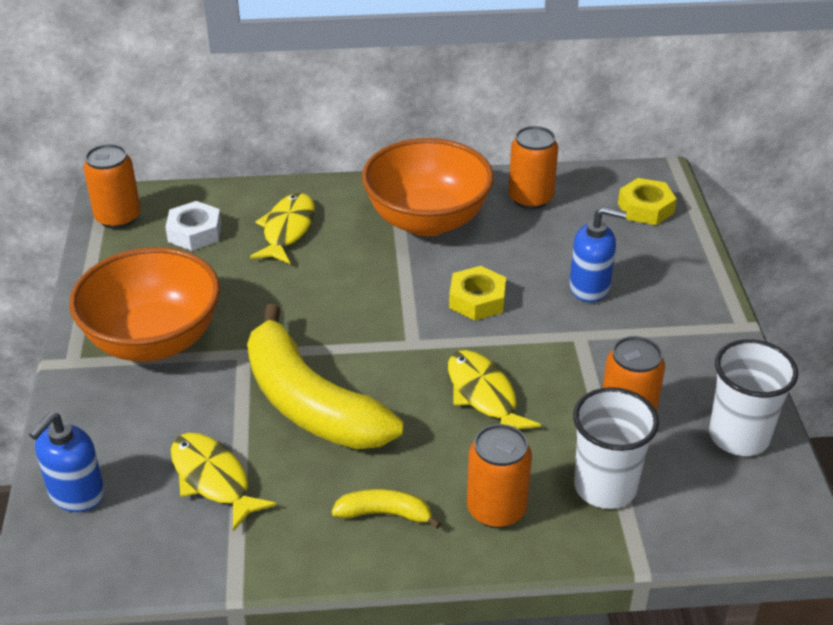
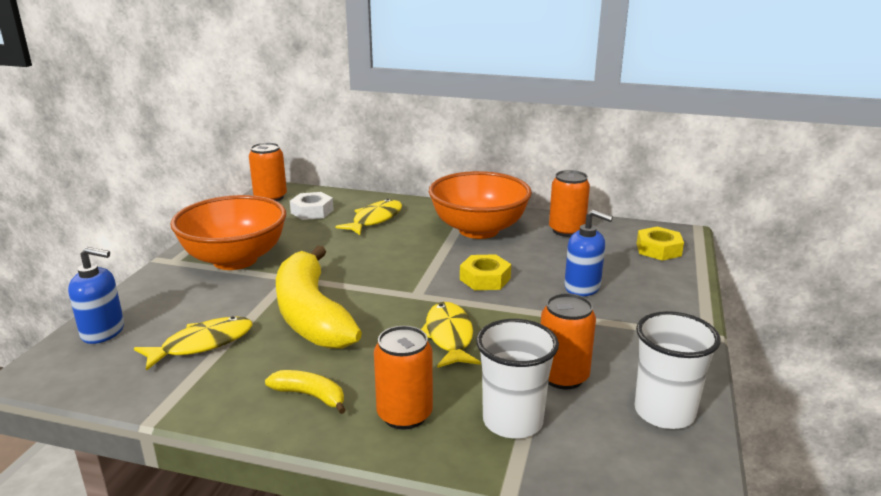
camera: 20 degrees right, 15 degrees down
blue soap dispenser [29,413,105,512] -> blue soap dispenser turned 135 degrees counterclockwise [68,247,124,344]
yellow fish [171,433,277,532] -> yellow fish turned 75 degrees clockwise [134,316,253,371]

